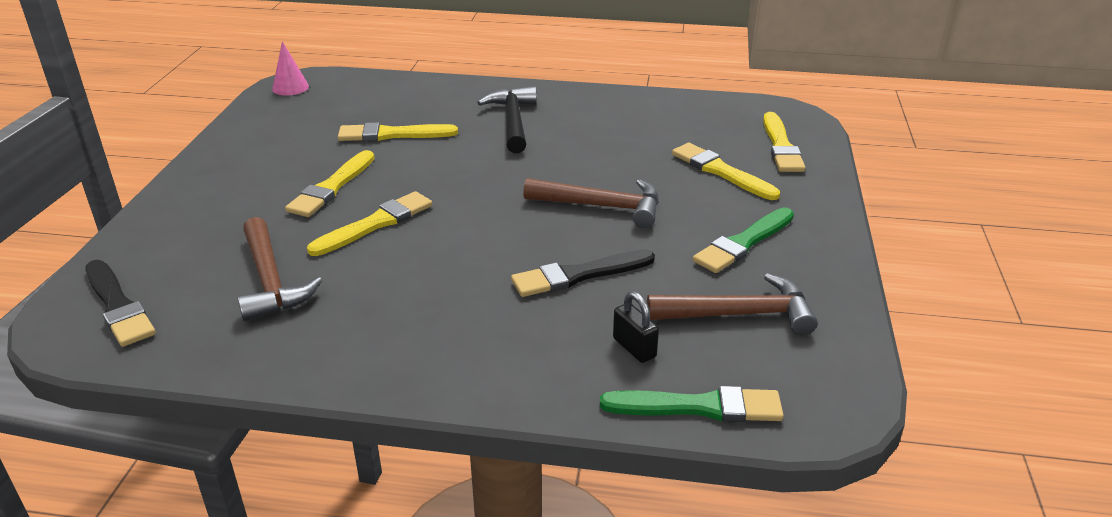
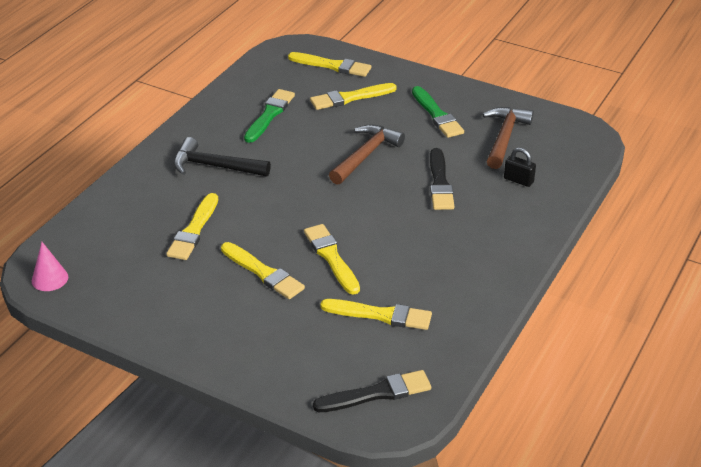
camera: 70 degrees left, 5 degrees up
brown hammer [238,217,322,321] -> yellow brush [320,299,432,330]
green brush [600,386,784,422] -> green brush moved to [244,89,295,143]
black padlock [613,291,659,363] -> black padlock turned 45 degrees clockwise [504,147,536,187]

